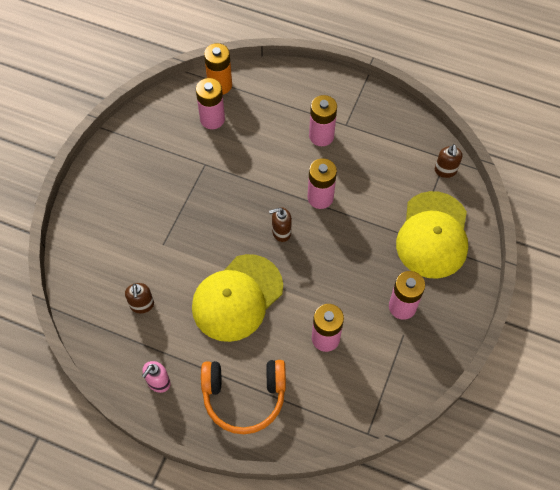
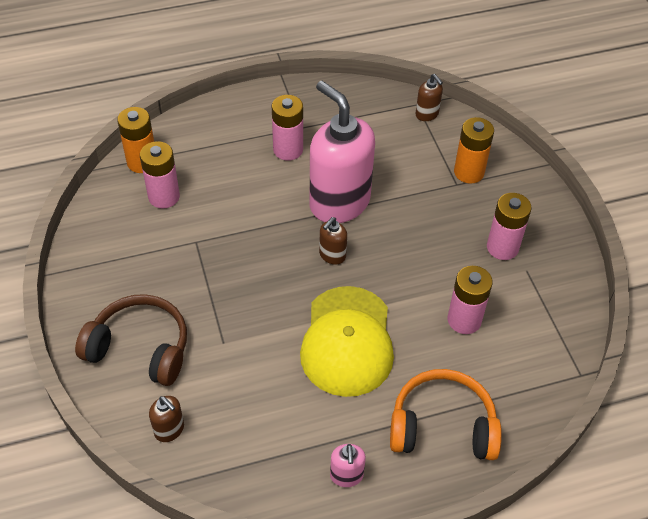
camera: 40 degrees left, 10 degrees down
brown soap dispenser [125,283,154,314] -> brown soap dispenser moved to [149,396,184,442]
orange headphones [201,360,286,434] -> orange headphones turned 135 degrees counterclockwise [390,369,502,460]
pink battery [307,158,337,209] -> pink soap dispenser [310,81,375,223]
yellow cap [396,191,468,279] -> orange battery [454,117,494,184]
none -> brown headphones [75,294,187,386]

